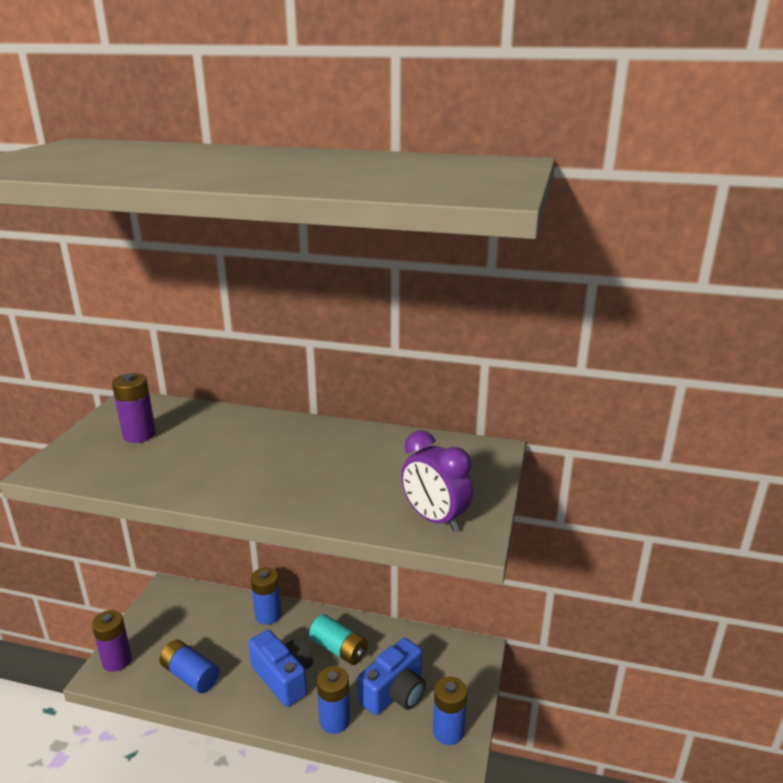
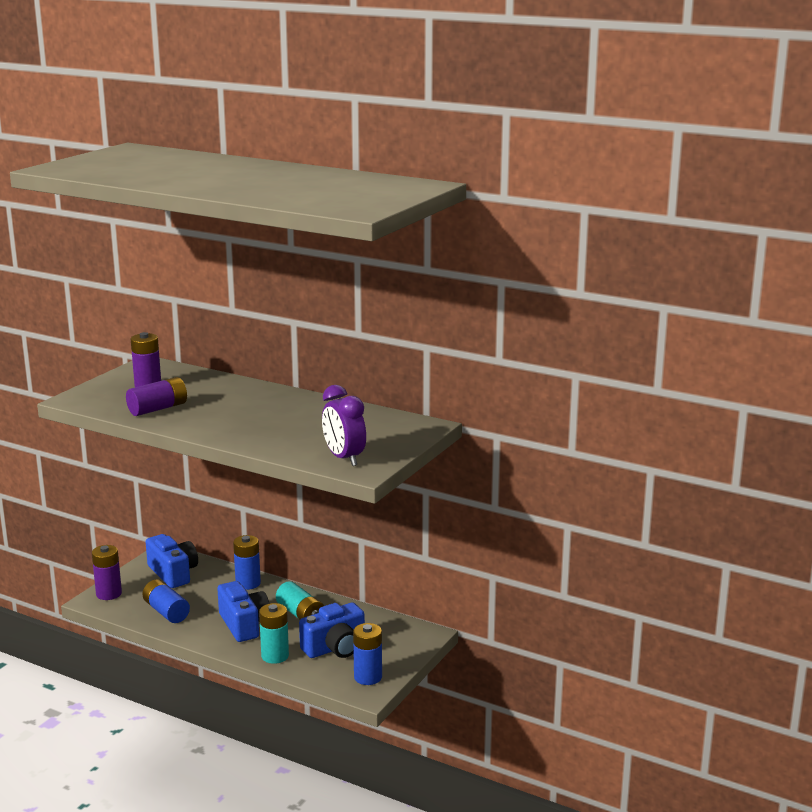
camera: 15 degrees right, 5 degrees down
blue battery [317,666,350,734] -> turquoise battery [259,603,289,664]
none -> purple battery [126,377,187,416]
none -> blue camera [146,534,198,588]

